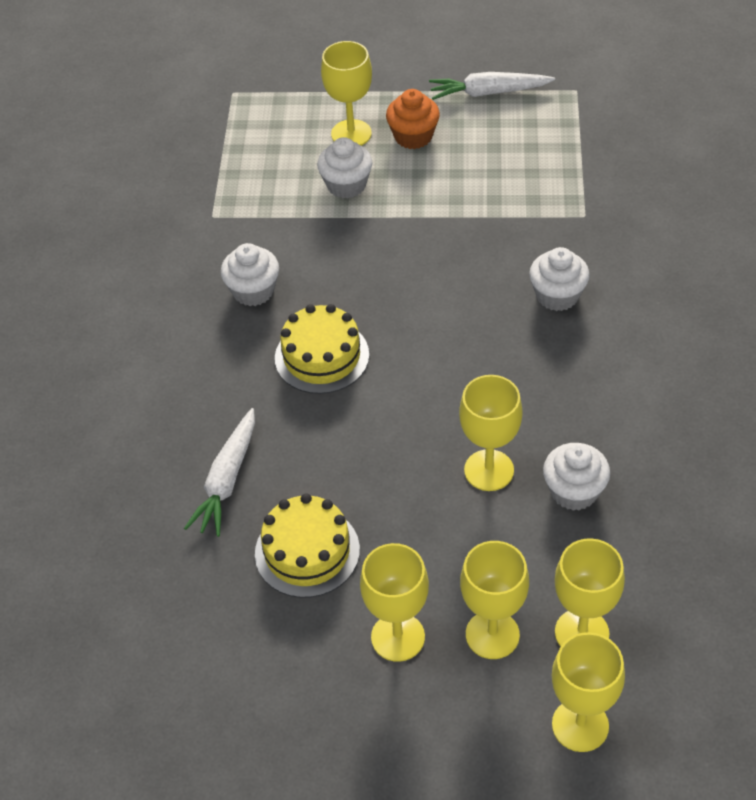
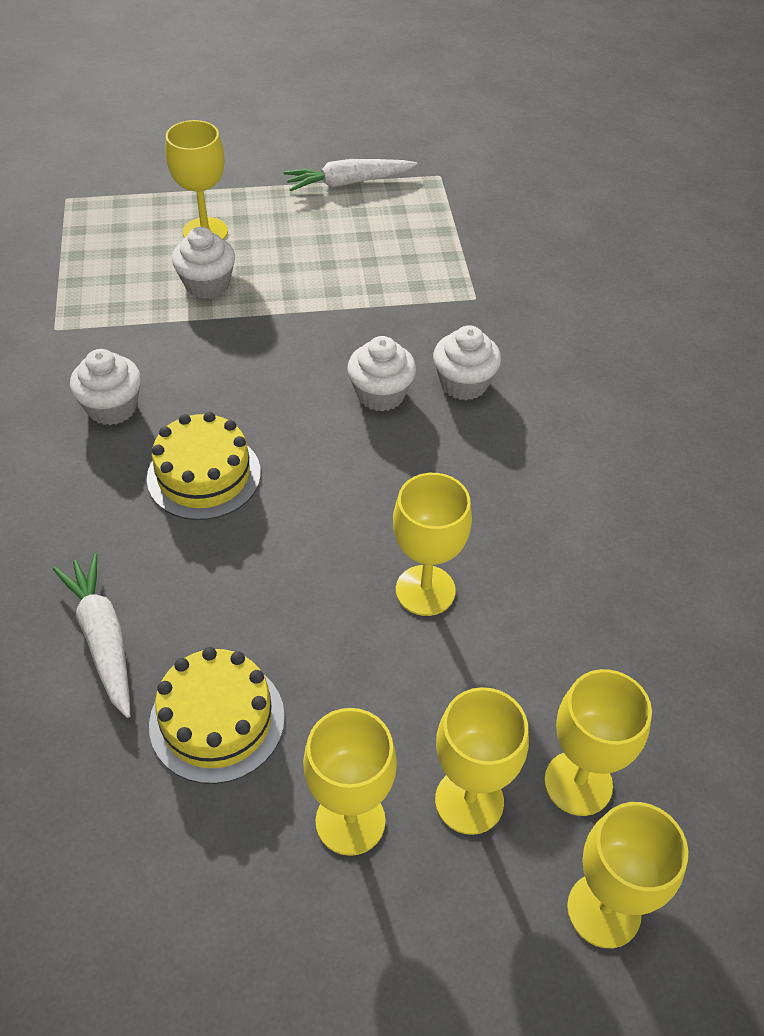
camera: 15 degrees left, 0 degrees up
white carrot [184,408,255,537] -> white carrot turned 150 degrees clockwise [53,553,130,718]
orange cupcake [386,89,440,149] -> none
white cupcake [543,443,610,511] -> white cupcake moved to [347,336,416,412]

